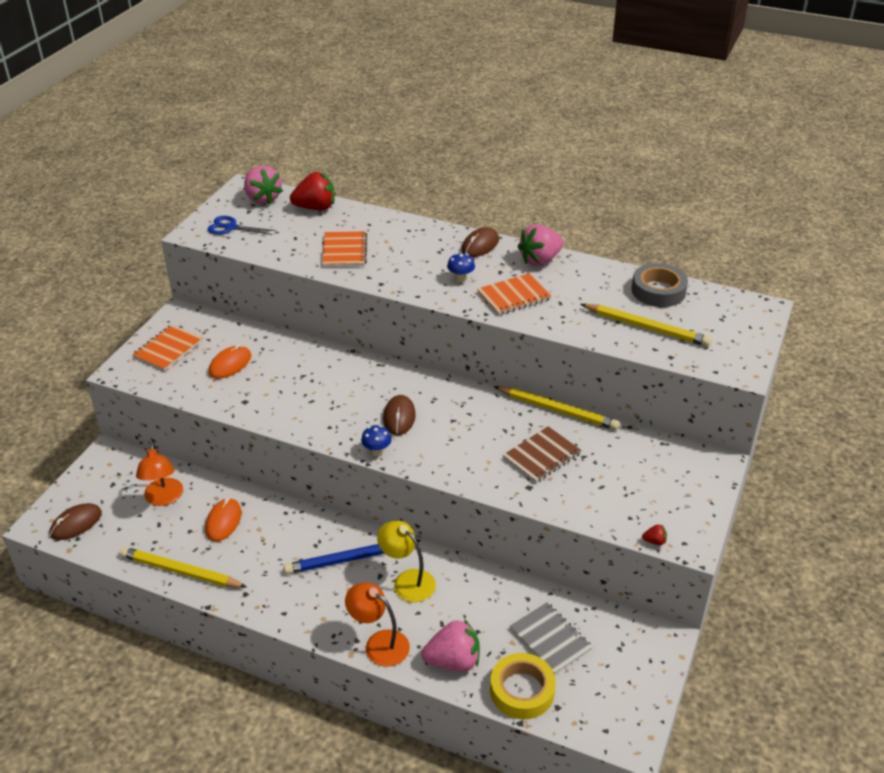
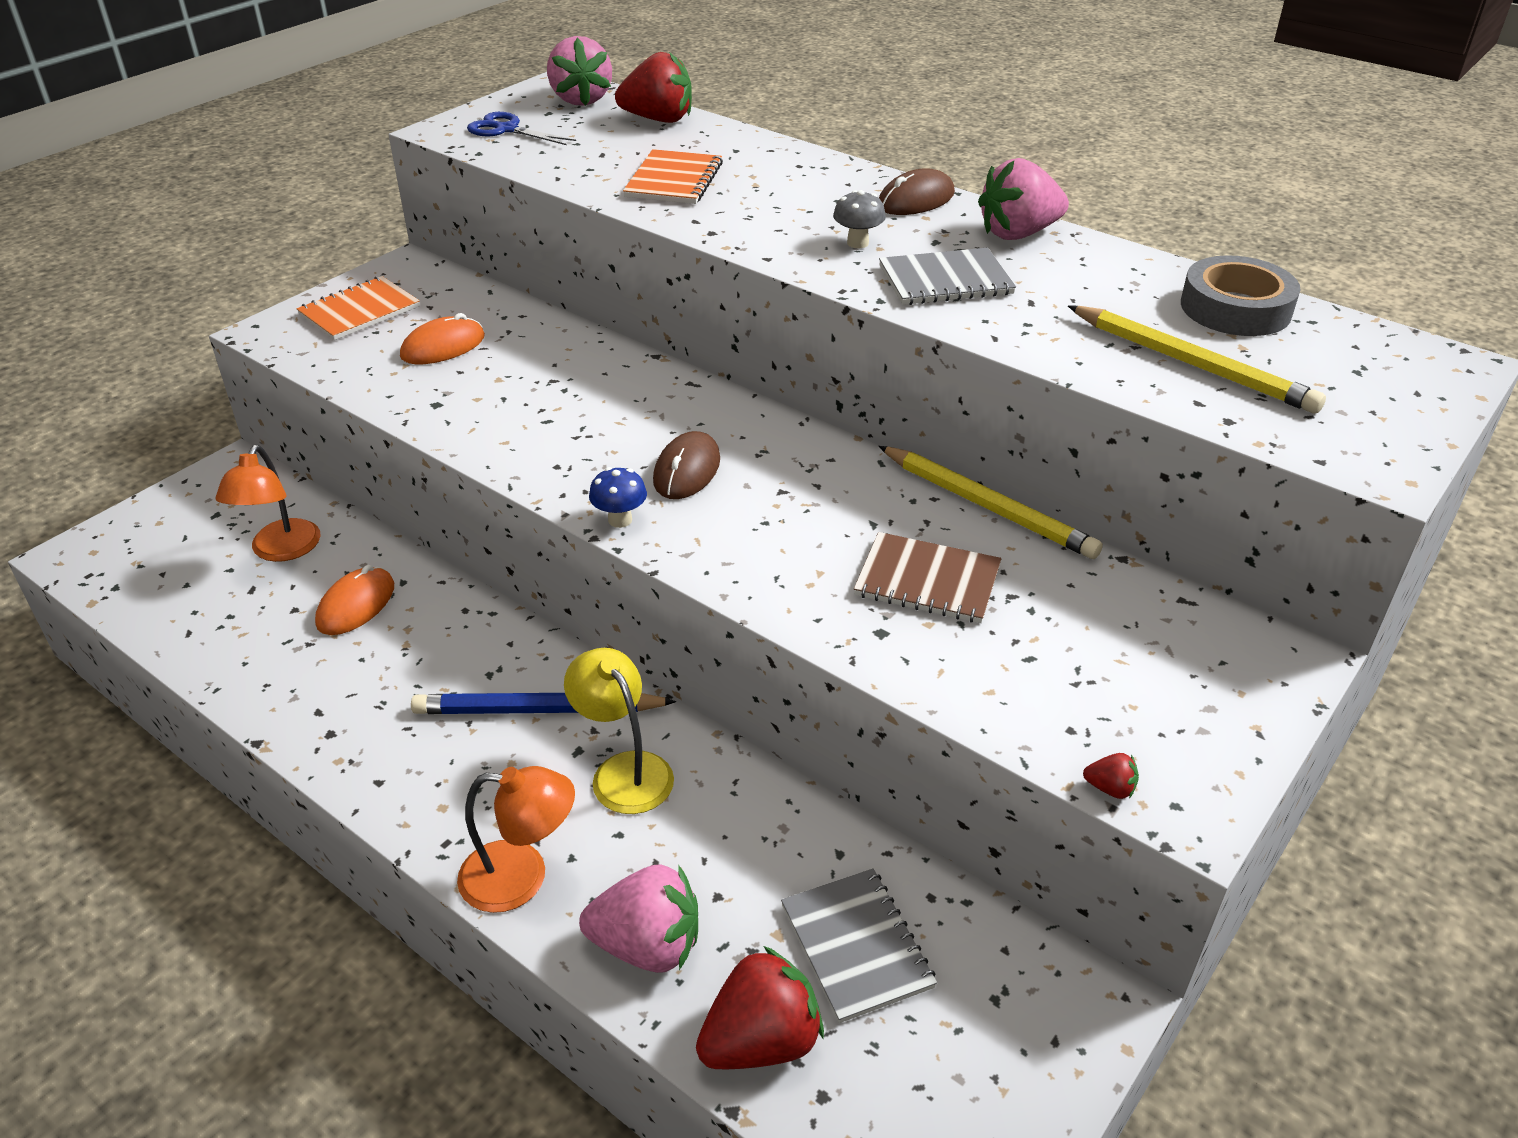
camera: 15 degrees right, 0 degrees up
brown mouse [50,503,102,540] -> none
yellow pencil [119,547,247,588] -> none
orange lamp [345,583,410,667] -> orange lamp turned 135 degrees clockwise [457,766,575,913]
blue mushroom [447,253,475,283] -> grey mushroom [833,190,886,248]
orange notebook [477,273,551,315] -> grey notebook [879,248,1016,305]
yellow tape [490,653,556,719] -> red strawberry [696,946,824,1069]
brown notebook [503,426,582,483] -> brown notebook turned 45 degrees clockwise [854,532,1002,623]

